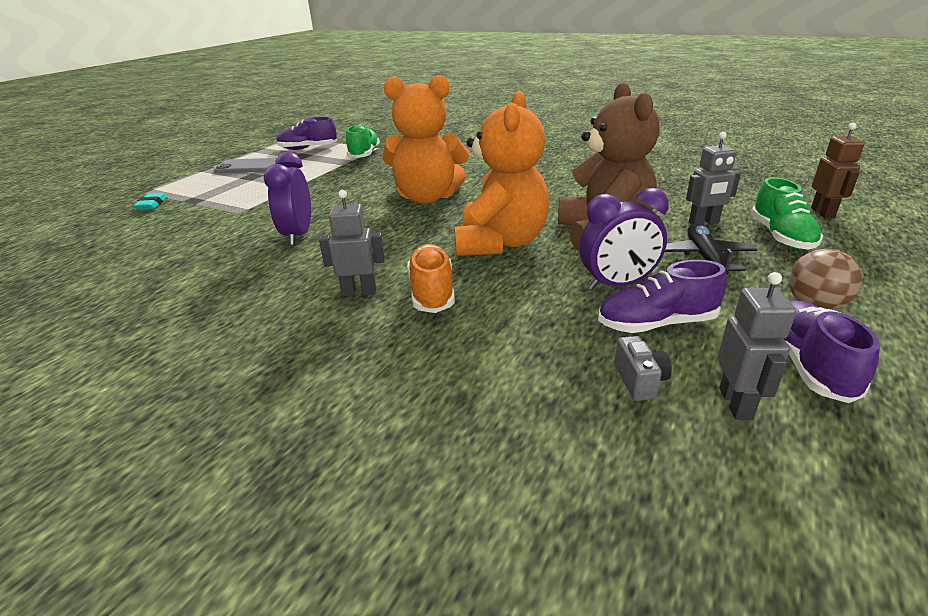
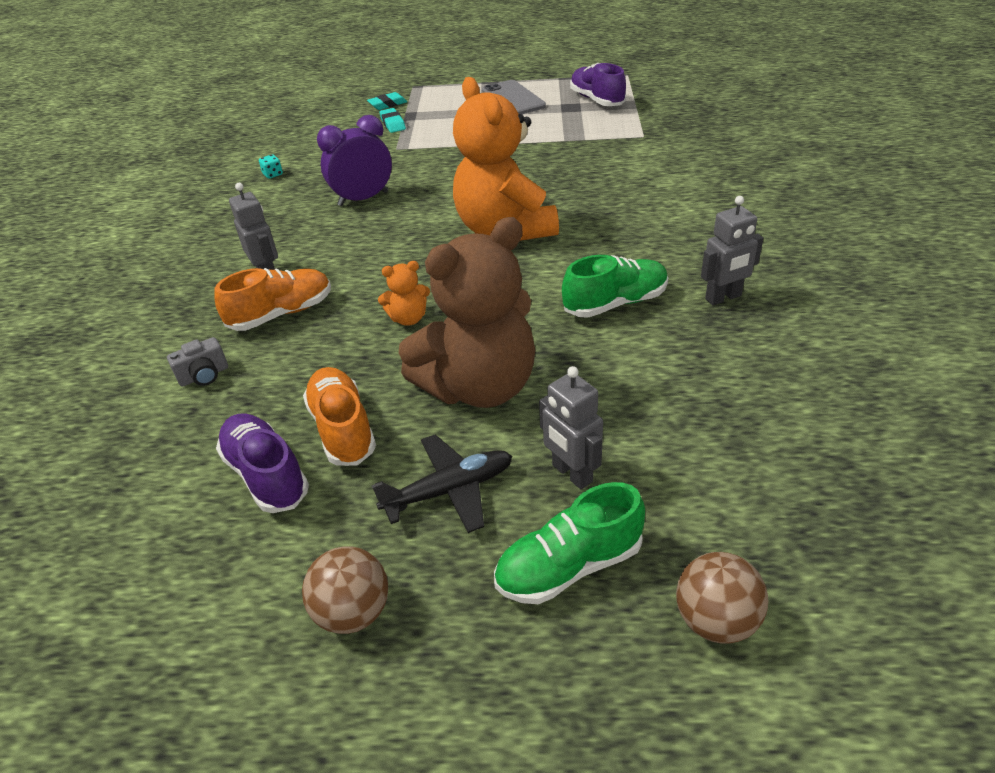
camera: 65 degrees right, 10 degrees up
green shoe [346,124,380,158] -> green shoe moved to [562,255,668,318]
orange teddy bear [454,91,549,256] -> orange teddy bear [378,261,430,326], size x0.42
purple clock [580,188,669,290] -> orange shoe [303,367,376,466]
grey camera [614,336,672,401] -> grey camera moved to [167,337,228,387]
grey robot [717,272,796,420] -> grey robot moved to [701,196,763,306]
purple shoe [784,300,880,403] -> none
brown robot [811,123,865,218] -> brown ball [676,552,768,644]
none -> turquoise dice [259,154,283,179]
none -> turquoise eraser [379,108,406,133]

